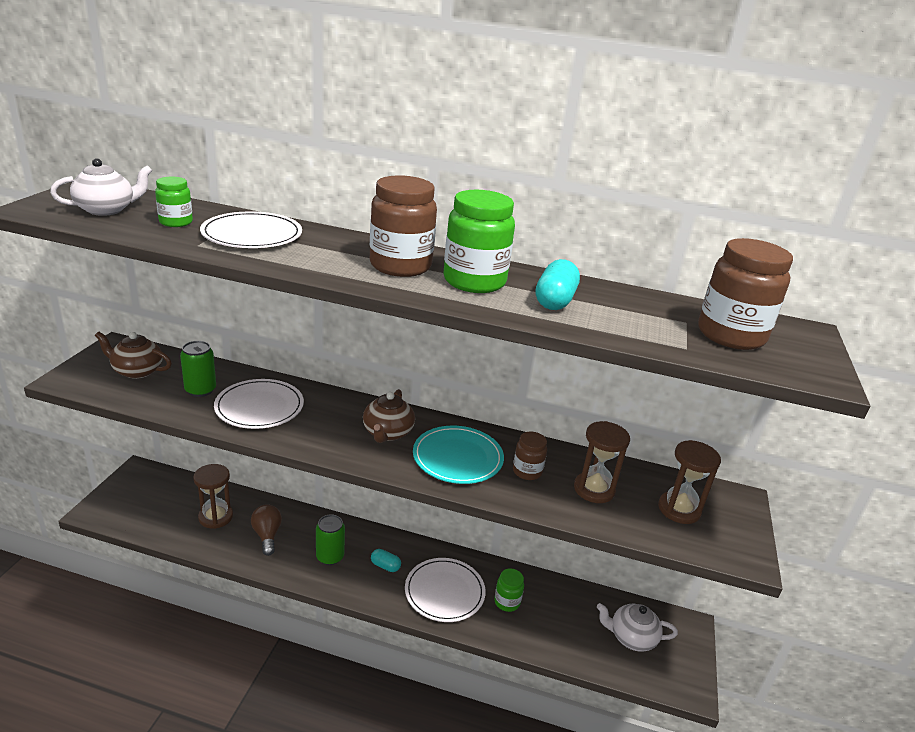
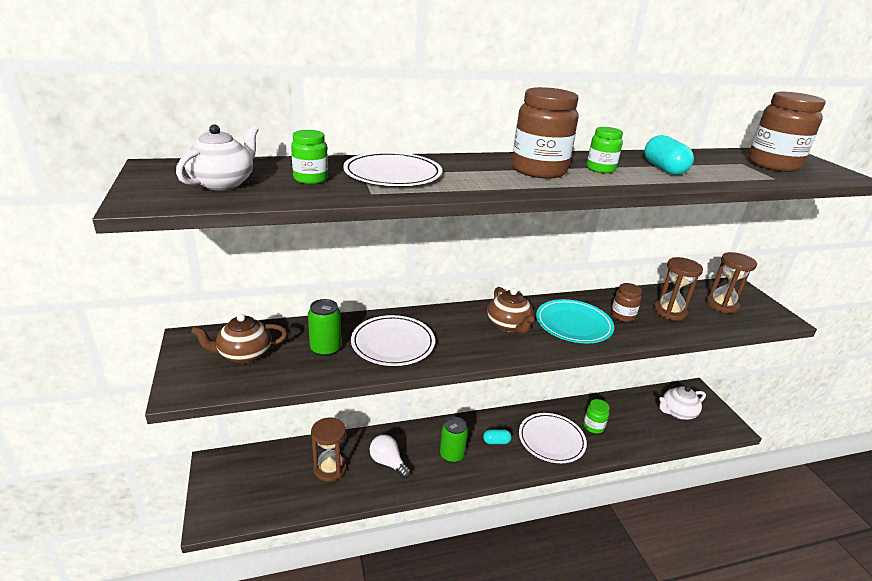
camera: 30 degrees left, 0 degrees up
brown light bulb [251,504,282,556] -> white light bulb [370,434,411,478]
green jar [443,190,515,293] -> green jar [587,127,623,173], size x0.54

